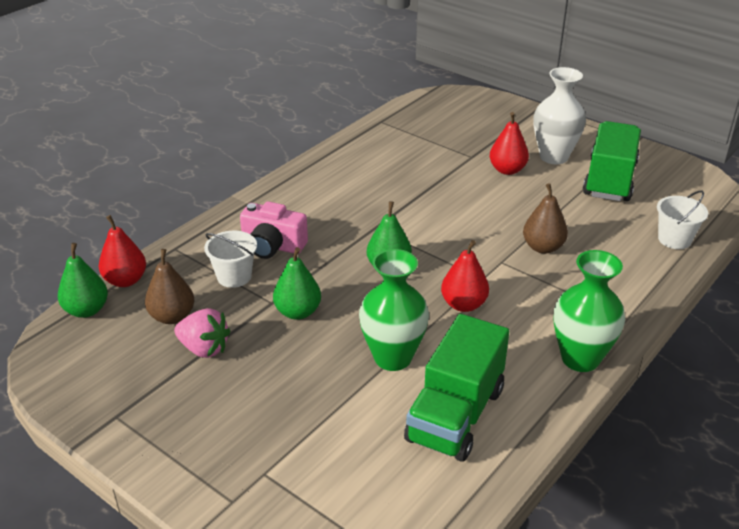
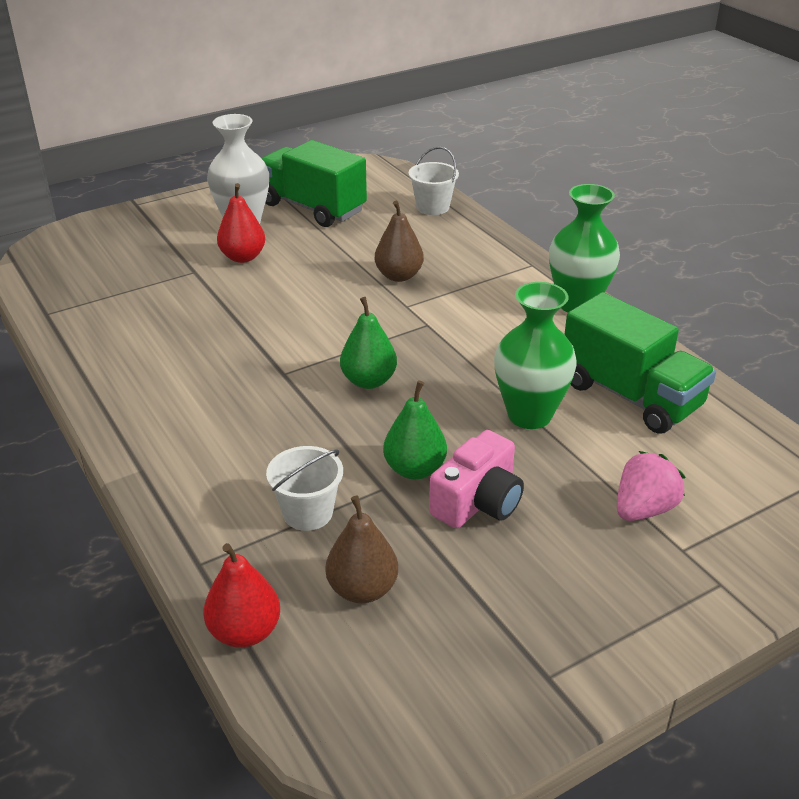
camera: 70 degrees left, 0 degrees up
green pear [58,243,108,318] -> none
pink strawberry [174,308,230,358] -> pink strawberry moved to [617,451,685,521]
pink camera [240,201,308,259] -> pink camera moved to [429,430,524,529]
red pear [441,240,489,312] -> none

